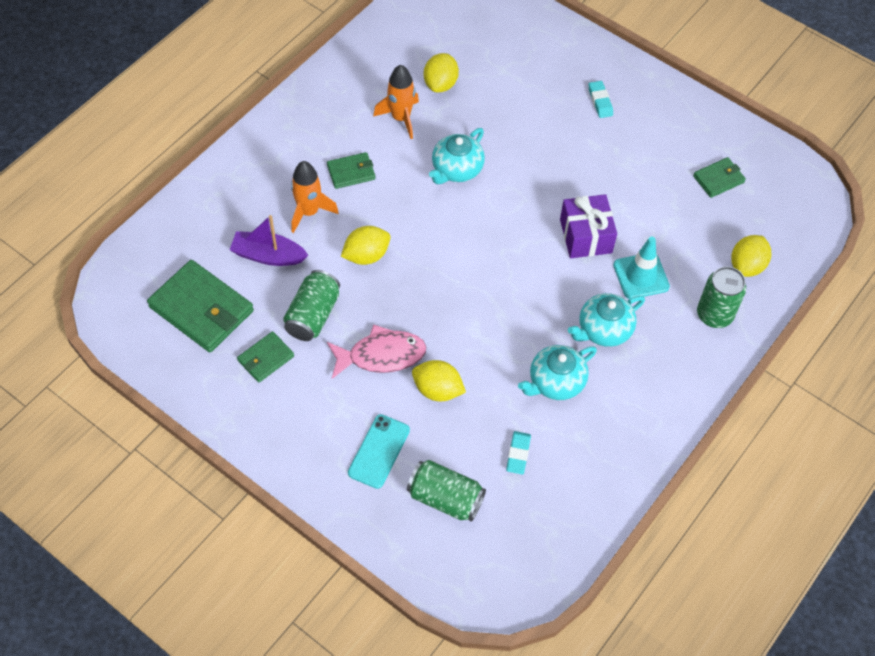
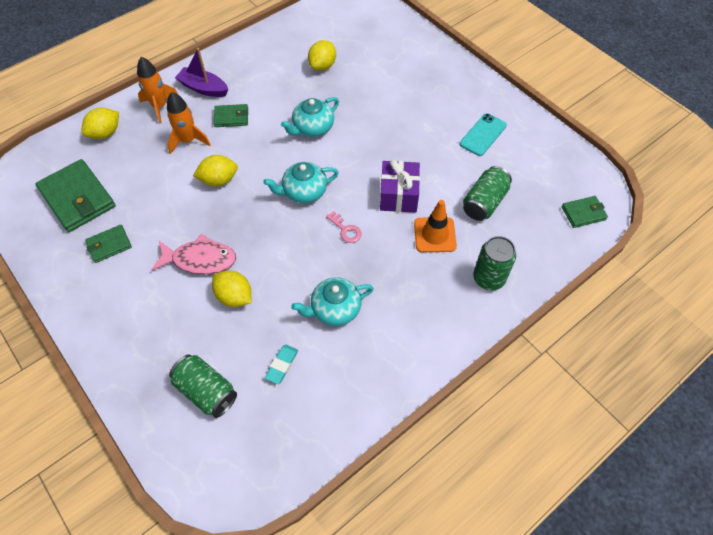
camera: 15 degrees right, 0 degrees up
purple boat [230,215,308,266] -> purple boat moved to [175,48,228,97]
green can [283,270,340,341] -> green can moved to [463,166,512,221]
turquoise phone [348,414,410,489] -> turquoise phone moved to [460,113,507,156]
orange rocket [373,65,419,139] -> orange rocket moved to [137,57,178,123]
turquoise teapot [568,293,645,347] -> turquoise teapot moved to [263,162,339,203]
turquoise eraser [588,81,613,118] -> none
turquoise traffic cone [613,237,670,299] -> orange traffic cone [414,200,457,252]
green wallet [693,157,746,198] -> green wallet moved to [562,196,608,228]
yellow lemon [731,235,771,277] -> yellow lemon moved to [81,108,119,139]
none -> pink key [326,211,362,243]

